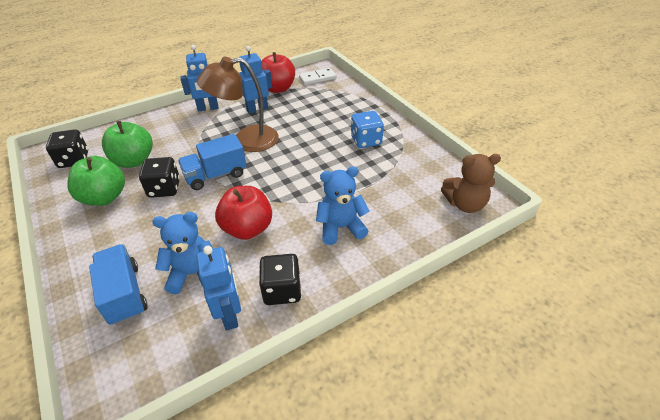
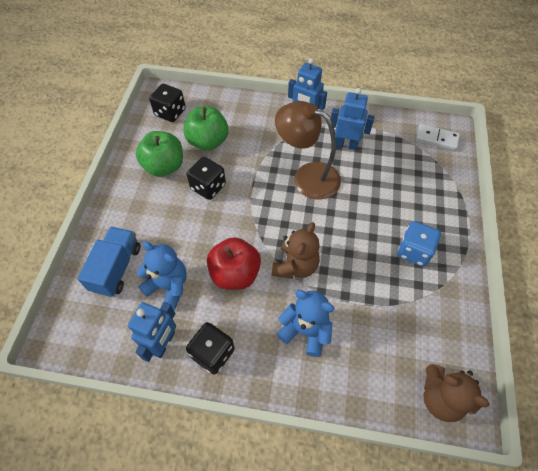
camera: 40 degrees right, 15 degrees up
blue truck [178,134,247,190] -> none
red apple [261,52,295,93] -> none
none -> brown teddy bear [272,222,320,279]

